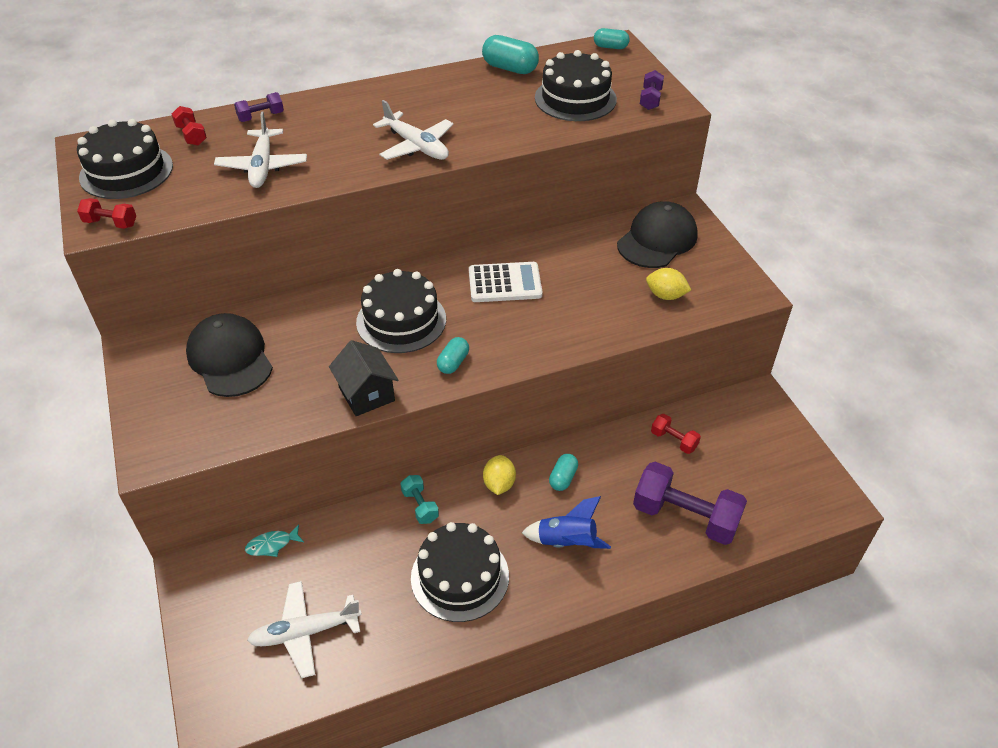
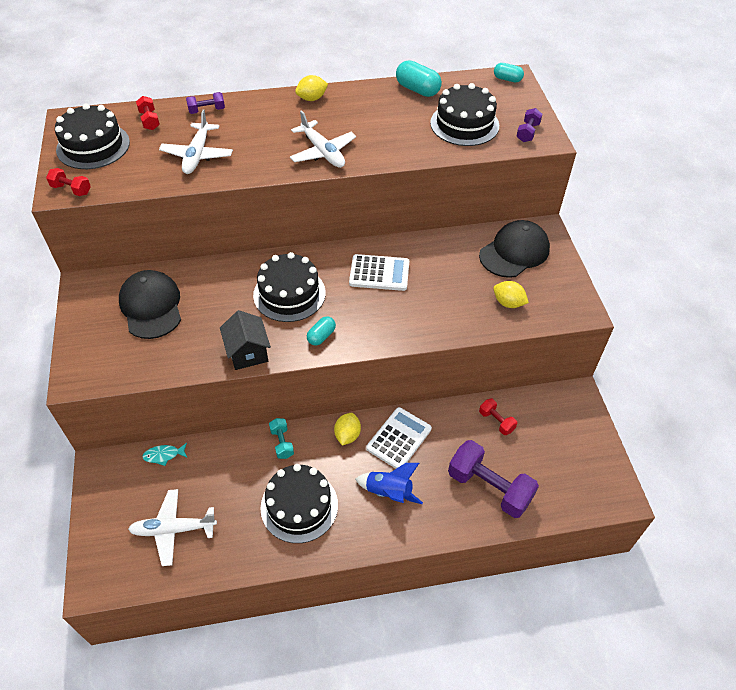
camera: 10 degrees right, 5 degrees up
turquoise capsule [549,454,578,491] -> white calculator [366,407,432,469]
none -> yellow lemon [295,75,328,101]

